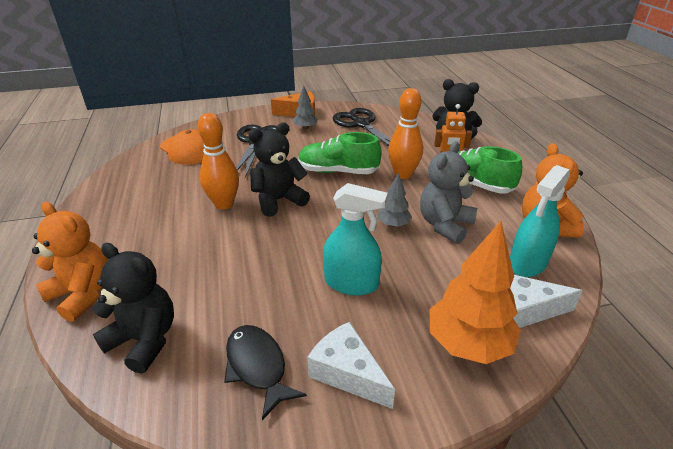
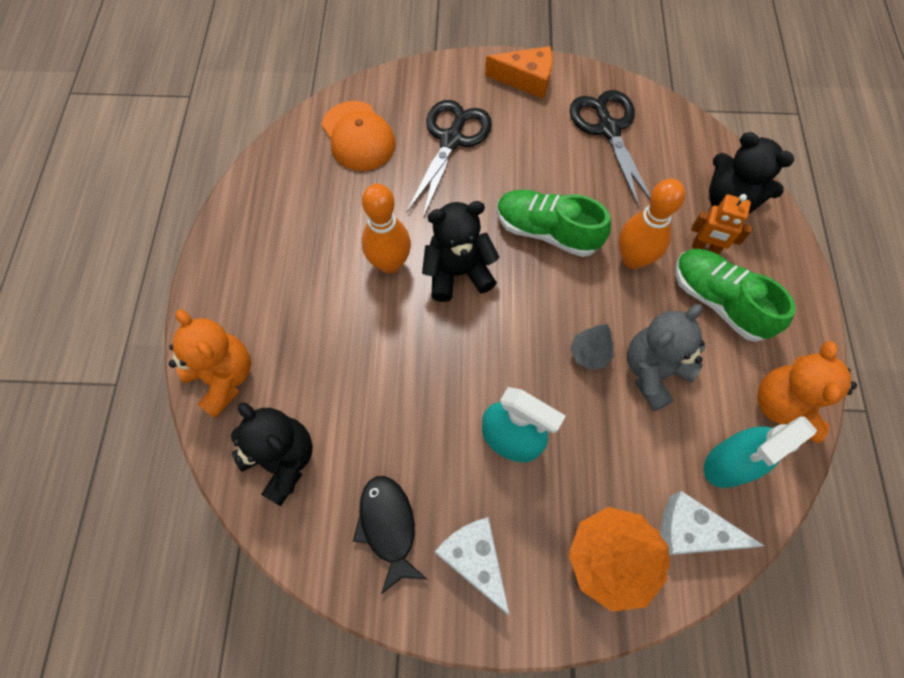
camera: 15 degrees right, 30 degrees up
grey tree [293,85,318,130] -> none

